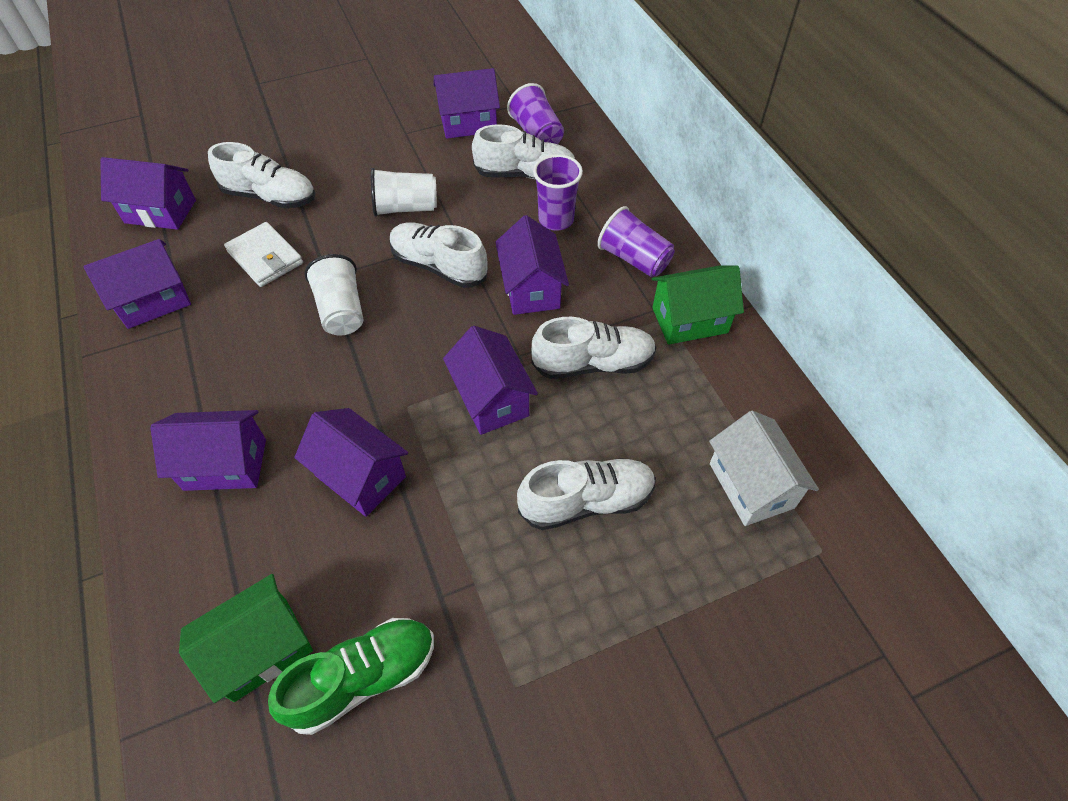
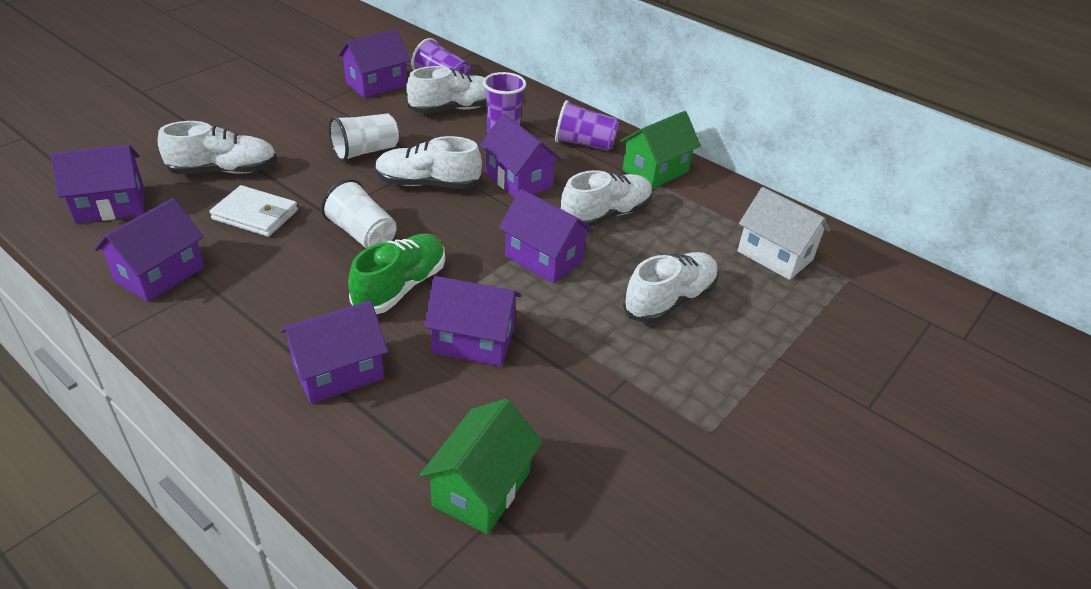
camera: 30 degrees left, 15 degrees down
green shoe [268,618,434,735] -> green shoe moved to [348,234,445,314]

